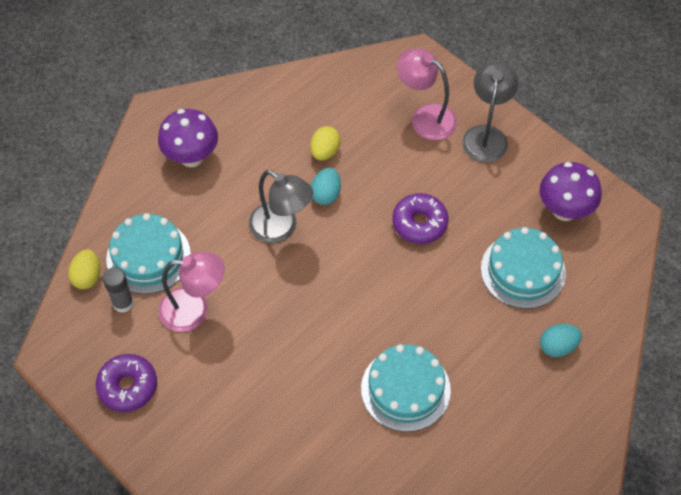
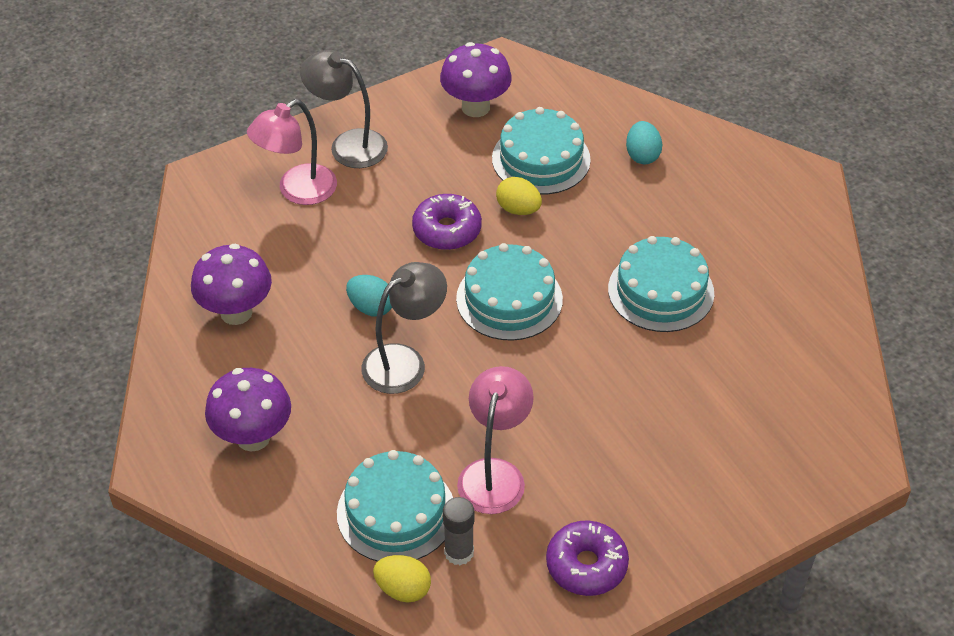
camera: 75 degrees left, 10 degrees down
yellow egg [310,126,341,160] -> yellow egg moved to [496,177,542,215]
none -> purple mushroom [191,243,272,325]
none -> turquoise cake [456,243,563,341]

